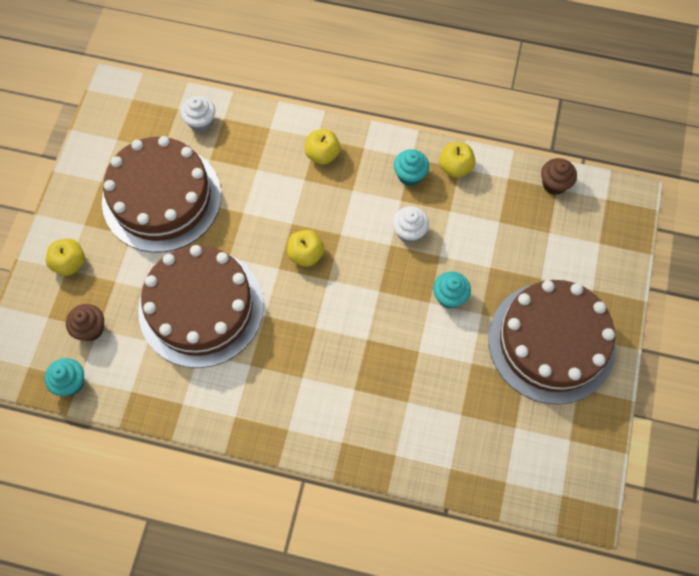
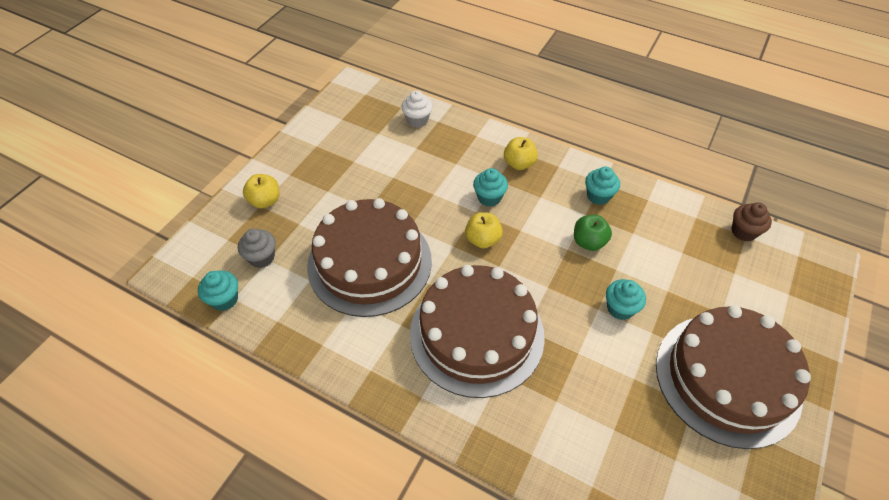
camera: 15 degrees right, 15 degrees down
brown cupcake [66,304,104,341] -> grey cupcake [238,229,276,268]
brown cake [102,136,221,253] -> brown cake moved to [410,265,545,398]
white cupcake [393,206,429,243] -> green apple [574,215,612,251]
yellow apple [439,142,476,178] -> none
none -> turquoise cupcake [473,168,508,207]

